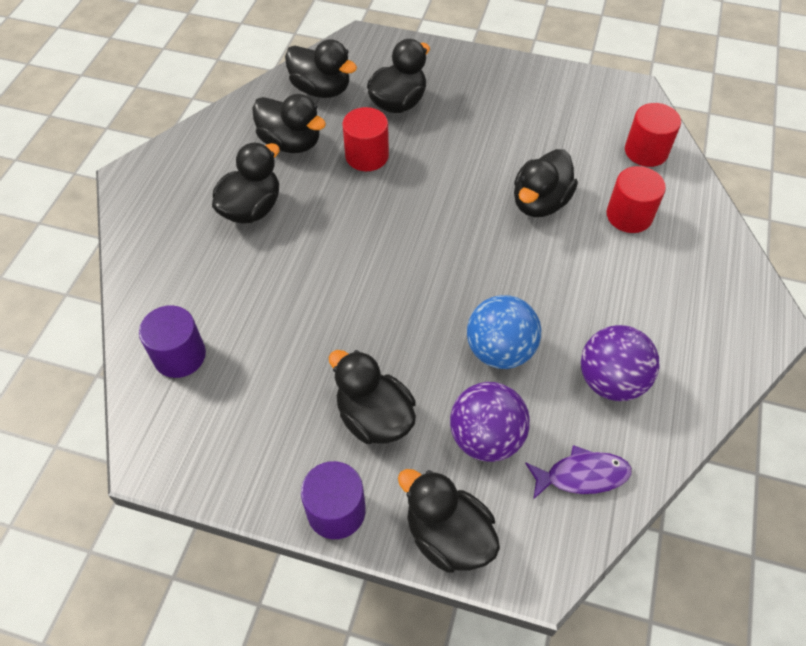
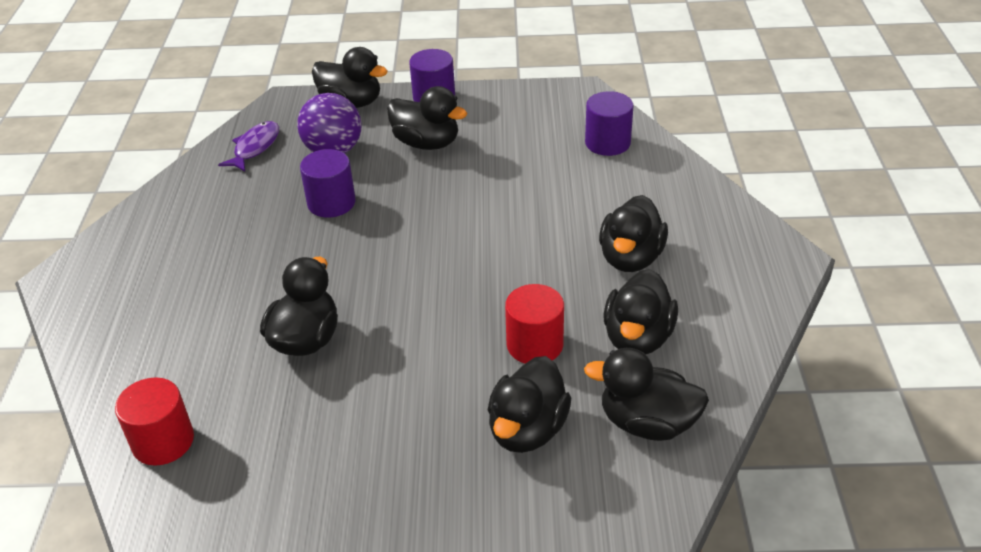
camera: 165 degrees right, 15 degrees down
black duck [252,94,326,153] -> black duck turned 90 degrees counterclockwise [603,269,678,354]
blue ball [467,295,541,369] -> purple cylinder [300,149,356,218]
purple fish [525,445,632,500] -> purple fish turned 135 degrees clockwise [218,121,279,172]
purple ball [581,325,659,401] -> none
red cylinder [607,166,666,233] -> none

